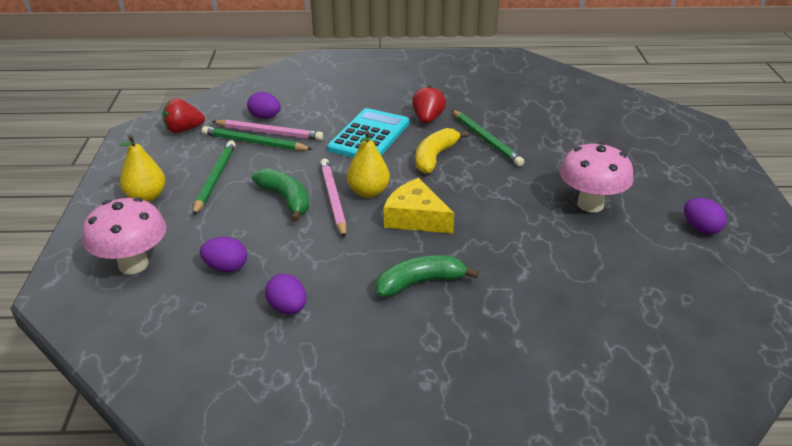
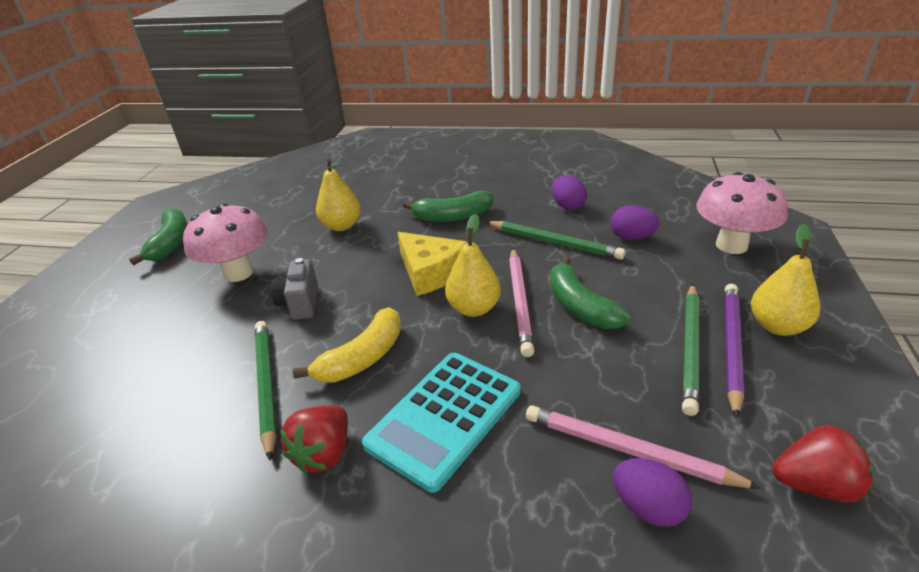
camera: 165 degrees left, 0 degrees up
green pencil [202,126,313,151] -> green pencil moved to [486,221,626,260]
purple egg [684,198,727,235] -> green banana [129,208,187,265]
none -> grey camera [270,258,318,320]
none -> yellow pear [316,158,361,231]
none -> purple pencil [724,284,744,419]

